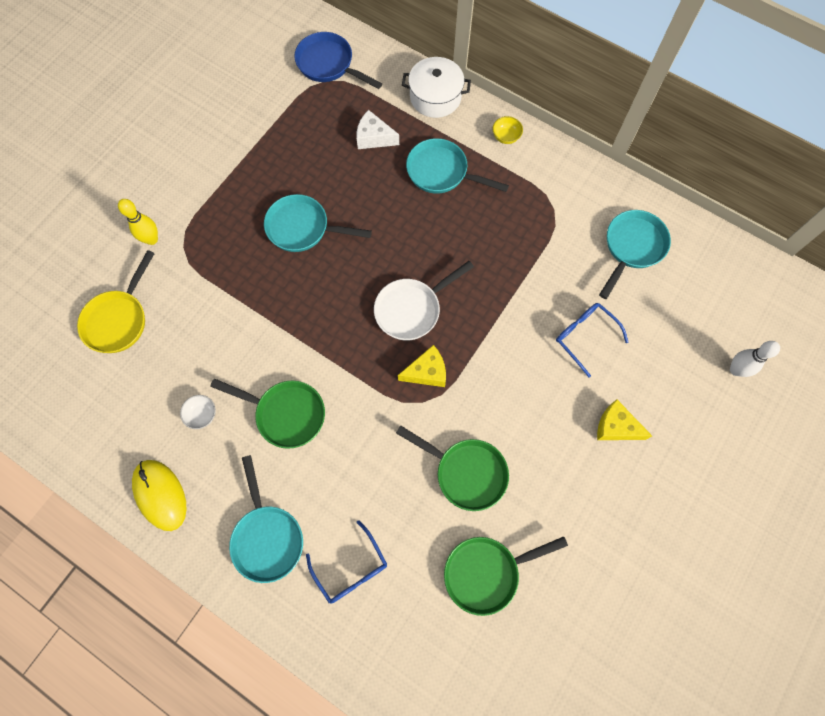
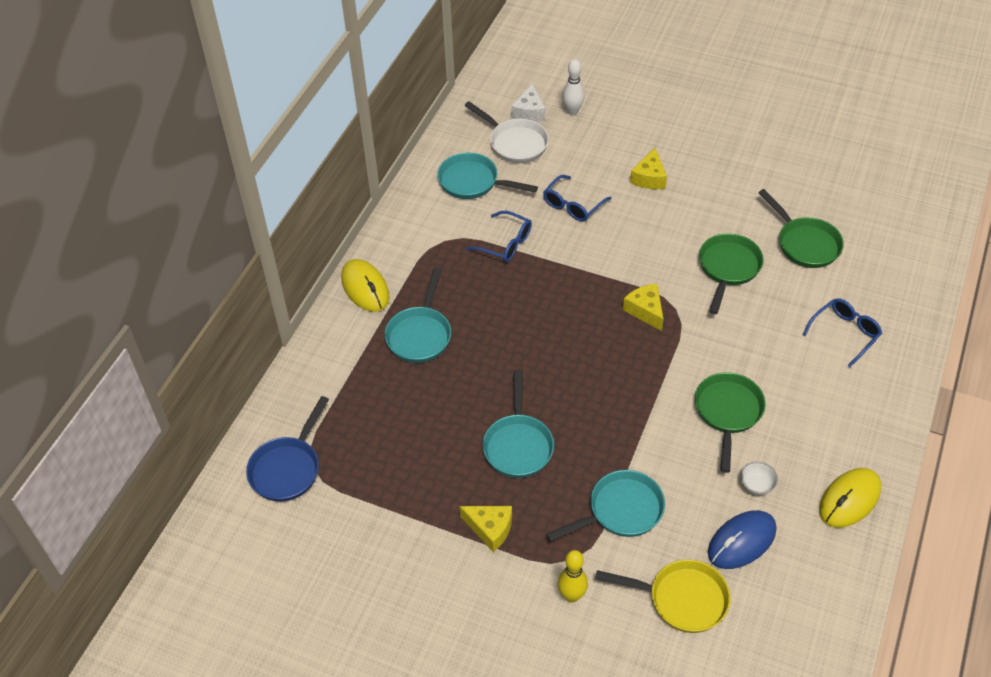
camera: 100 degrees left, 20 degrees down
turquoise pan [229,455,303,583] -> turquoise pan moved to [546,470,665,542]
white cheese [357,110,399,149] -> white cheese moved to [511,83,546,122]
white pan [374,261,474,341] -> white pan moved to [464,101,549,163]
white pot [402,57,471,118] -> none
yellow bowl [492,116,523,144] -> yellow mouse [341,259,390,312]
none -> yellow cheese [460,506,512,552]
none -> blue glasses [466,211,532,262]
none -> blue mouse [708,510,776,569]

